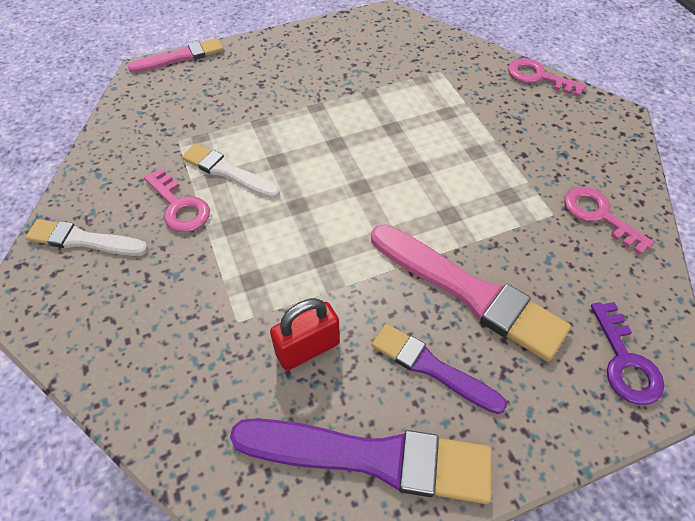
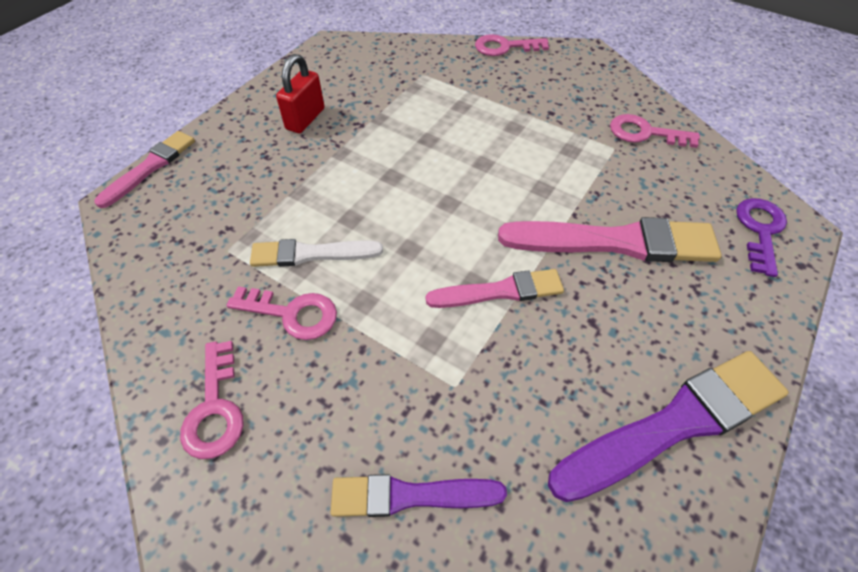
camera: 35 degrees left, 0 degrees up
white brush [25,219,148,256] -> pink key [180,341,244,459]
red padlock [270,298,340,371] -> red padlock moved to [276,54,324,133]
purple brush [372,324,507,414] -> purple brush moved to [330,474,507,517]
purple key [591,302,664,405] -> purple key turned 120 degrees counterclockwise [736,198,787,277]
none -> pink brush [426,269,564,308]

